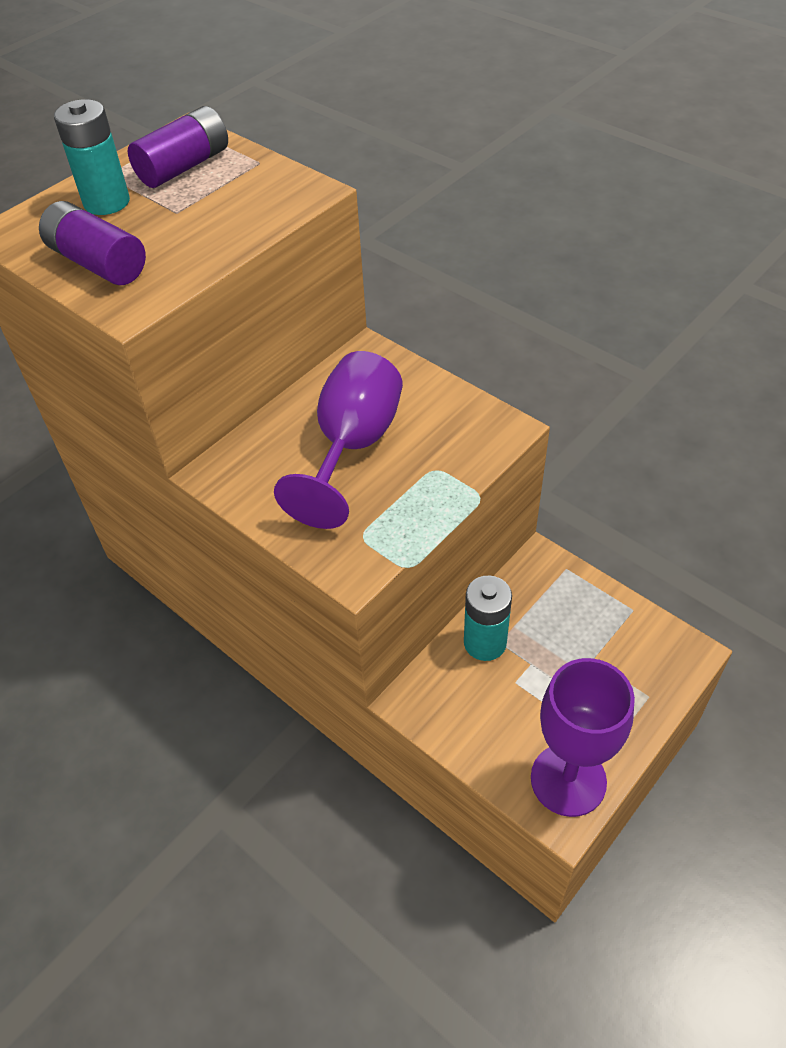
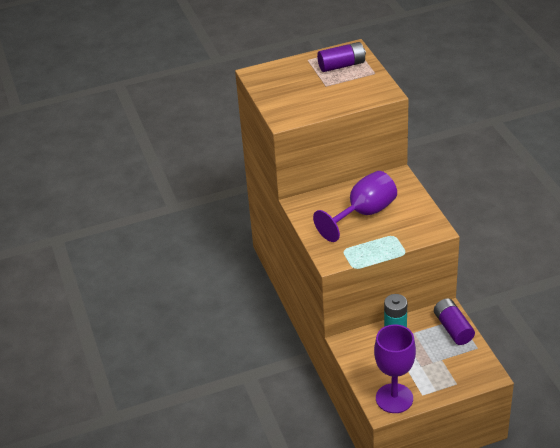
camera: 30 degrees right, 10 degrees down
purple battery [39,201,146,285] -> purple battery moved to [434,298,475,345]
turquoise battery [54,99,130,215] -> none

